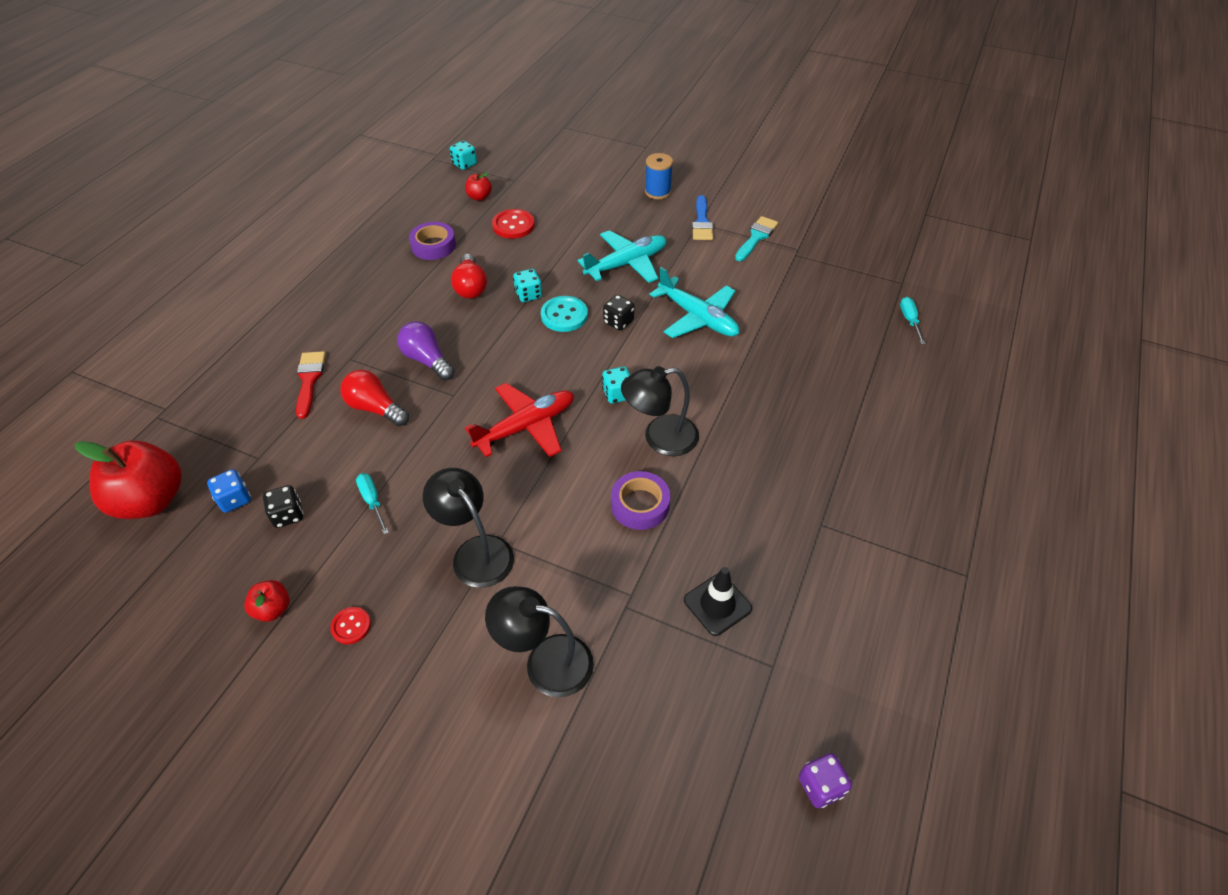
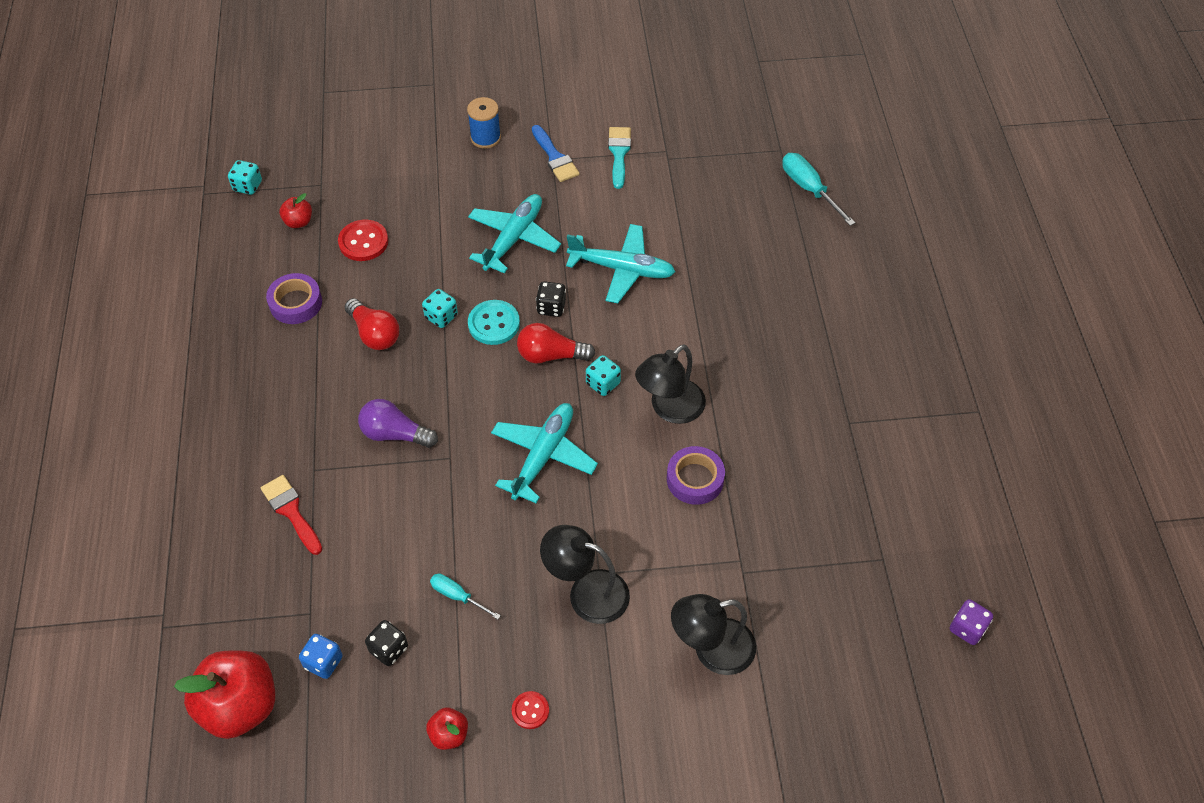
camera: 30 degrees left, 5 degrees up
red light bulb [340,370,409,426] -> red light bulb moved to [517,323,595,364]
red plane [465,383,574,457] -> turquoise plane [491,403,598,503]
black traffic cone [684,567,752,636] -> none
turquoise screwdriver [900,297,925,344] -> turquoise screwdriver [782,153,856,226], size x1.62

